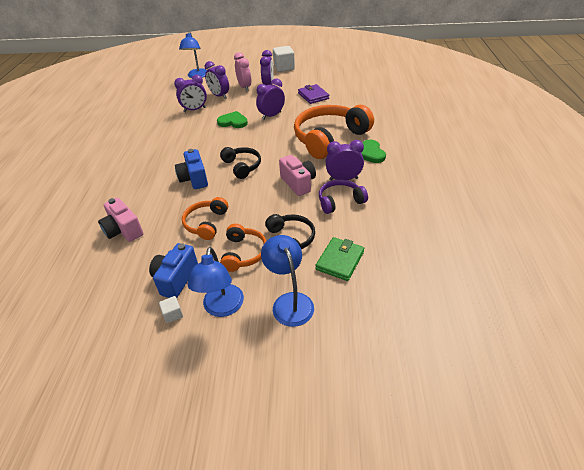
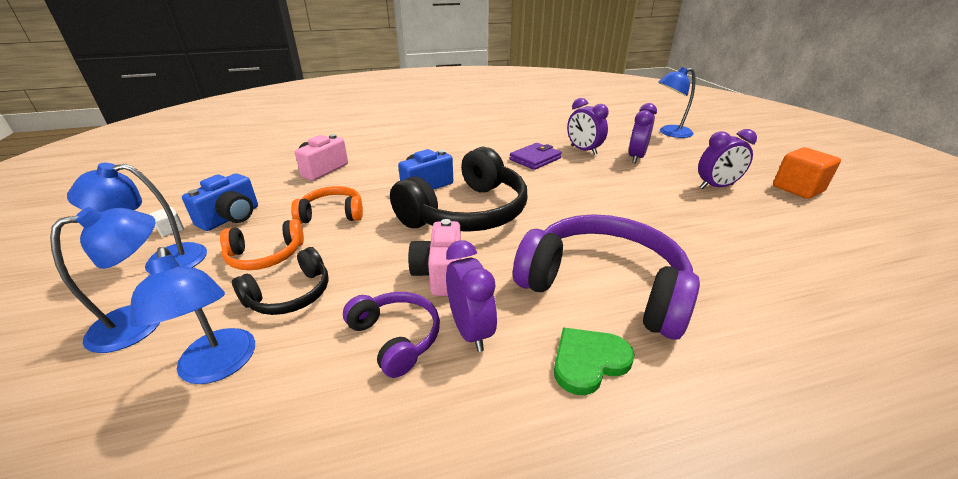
camera: 70 degrees right, 10 degrees down
blue camera [149,243,198,298] -> blue camera turned 120 degrees clockwise [182,173,258,231]
green heart [217,111,248,128] -> none
black headphones [220,147,261,179] -> black headphones [390,147,527,232], size x1.95
pink clock [234,52,251,91] -> none
purple clock [256,78,285,120] -> none
white cube [273,46,295,72] -> orange cube [773,147,841,199]
pink camera [279,155,316,196] -> pink camera turned 135 degrees clockwise [408,219,461,296]
orange headphones [294,105,374,159] -> purple headphones [513,214,700,340]
purple wallet [298,84,329,104] -> purple wallet moved to [509,143,562,170]
green wallet [315,237,364,281] -> blue lamp [129,247,255,384]

